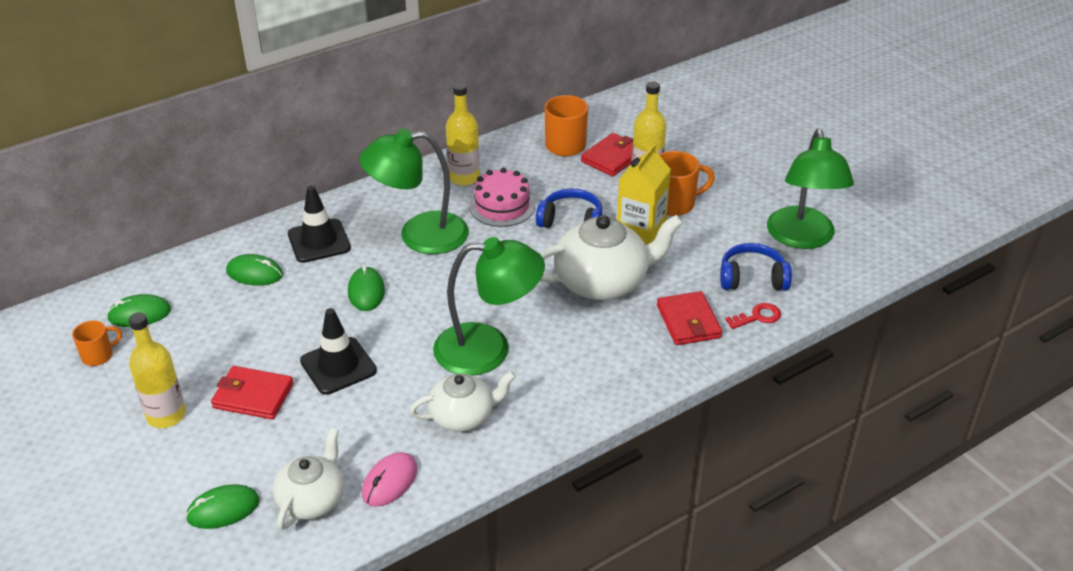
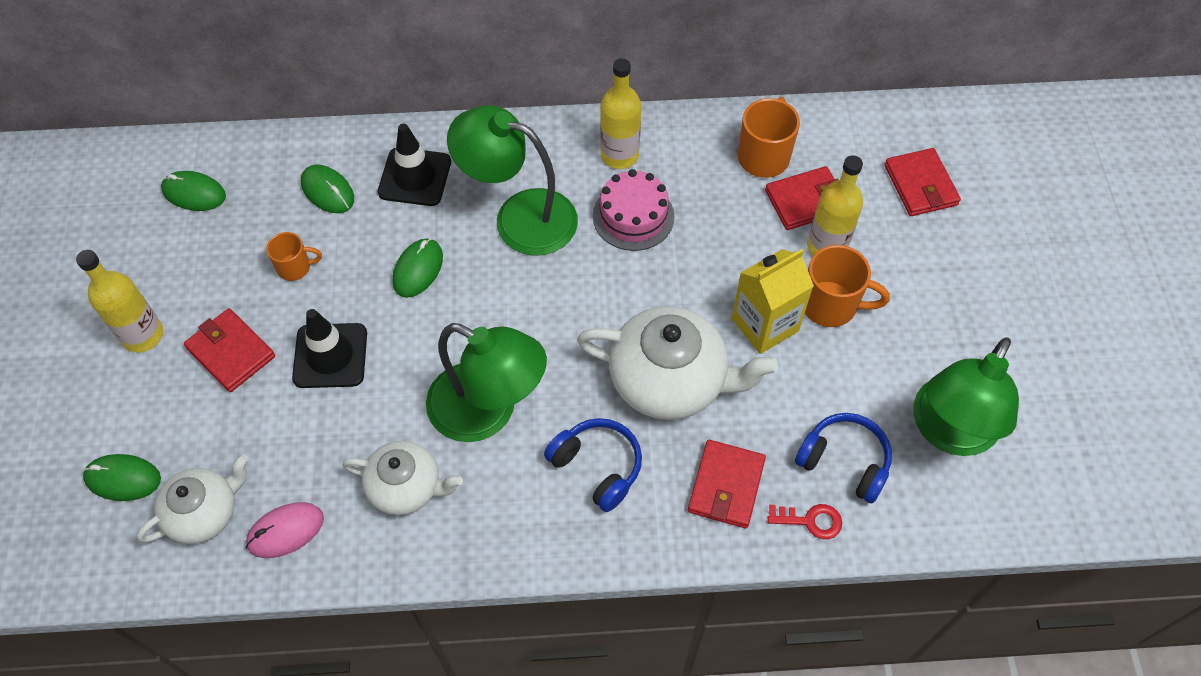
camera: 30 degrees right, 20 degrees up
orange mug [72,320,122,366] -> orange mug moved to [266,232,322,281]
blue headphones [536,188,603,228] -> blue headphones moved to [544,418,642,512]
none -> red wallet [884,148,961,216]

